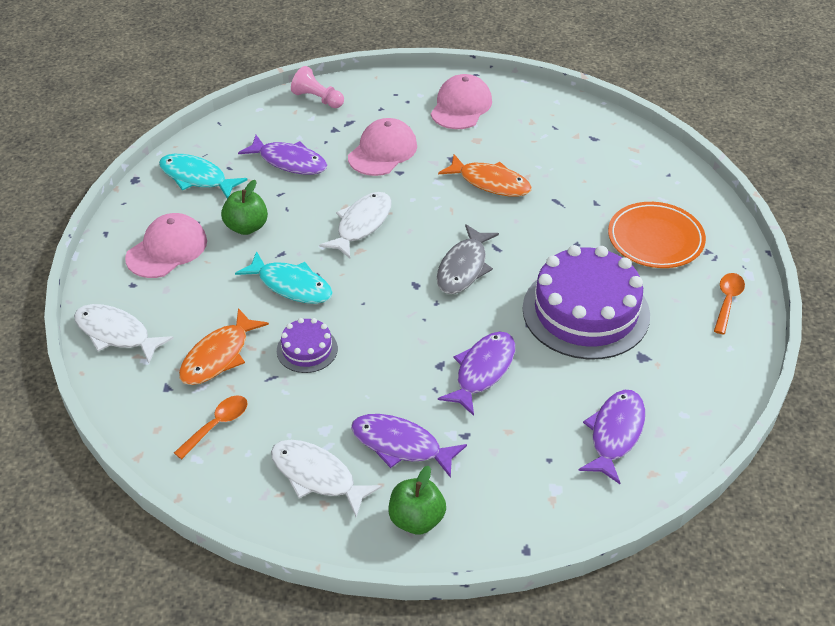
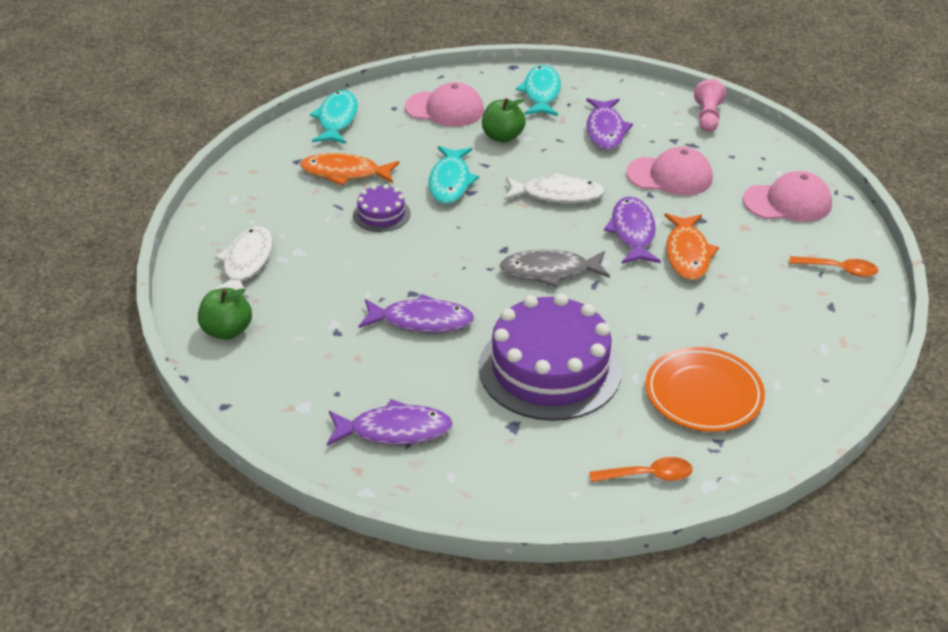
camera: 65 degrees right, 5 degrees down
white fish [74,304,174,363] -> turquoise fish [310,90,358,144]
orange spoon [174,396,248,459] -> orange spoon moved to [789,256,878,277]
purple fish [351,414,467,478] -> purple fish moved to [604,197,661,264]

